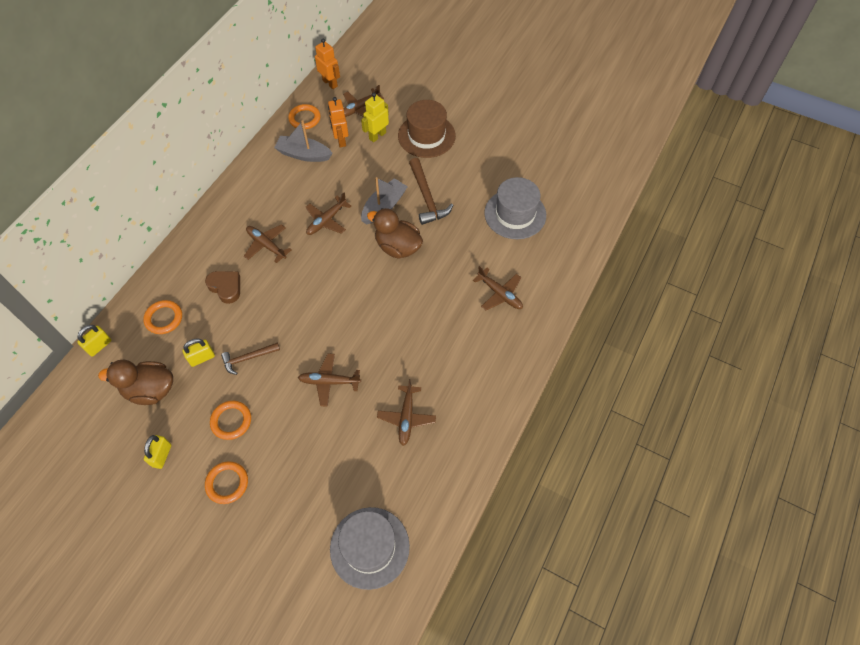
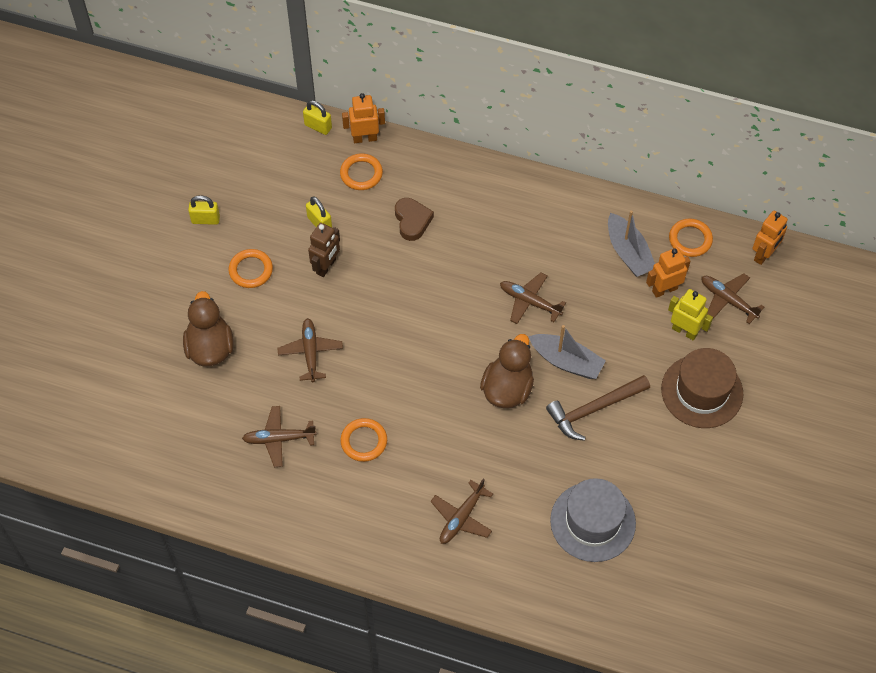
camera: 80 degrees right, 0 degrees up
brown duck [98,360,173,405] -> brown duck moved to [183,291,234,366]
brown heart [205,271,240,304] -> brown heart turned 45 degrees counterclockwise [395,198,434,241]
orange ring [205,461,248,504] -> orange ring moved to [340,418,387,462]
brown hammer [221,342,280,375] -> brown robot [308,223,340,277]
brown plane [244,224,291,263] -> none
grey boat [274,120,333,162] -> grey boat turned 150 degrees clockwise [608,211,655,277]
grey hat [330,507,410,590] -> none
none -> orange robot [342,93,385,143]

